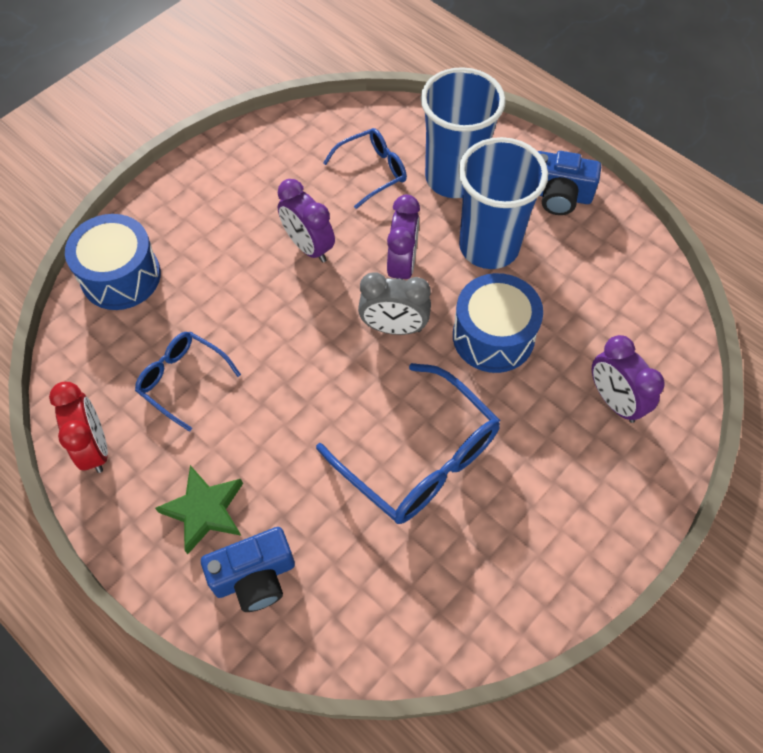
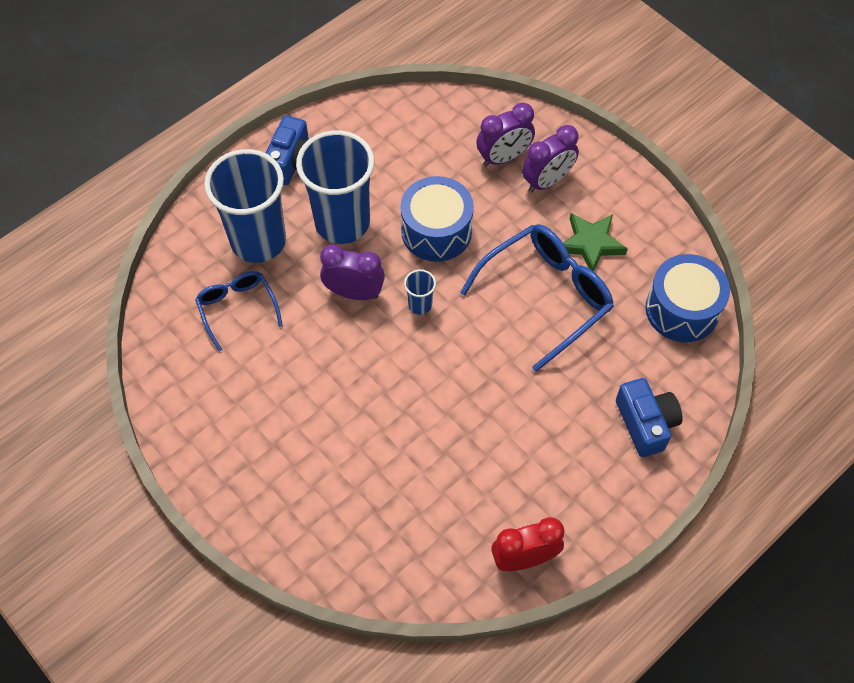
camera: 85 degrees left, 0 degrees up
blue drum [65,214,161,310] -> blue drum moved to [645,254,730,342]
blue glasses [135,332,241,432] -> none
green star [155,465,243,554] -> green star moved to [563,213,628,272]
purple clock [278,179,335,263] -> purple clock moved to [522,125,579,193]
grey clock [358,272,431,335] -> blue cup [404,269,436,315]

